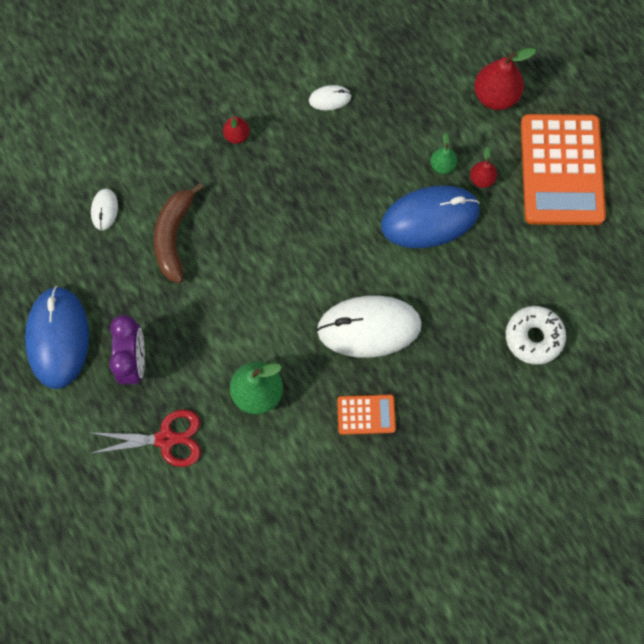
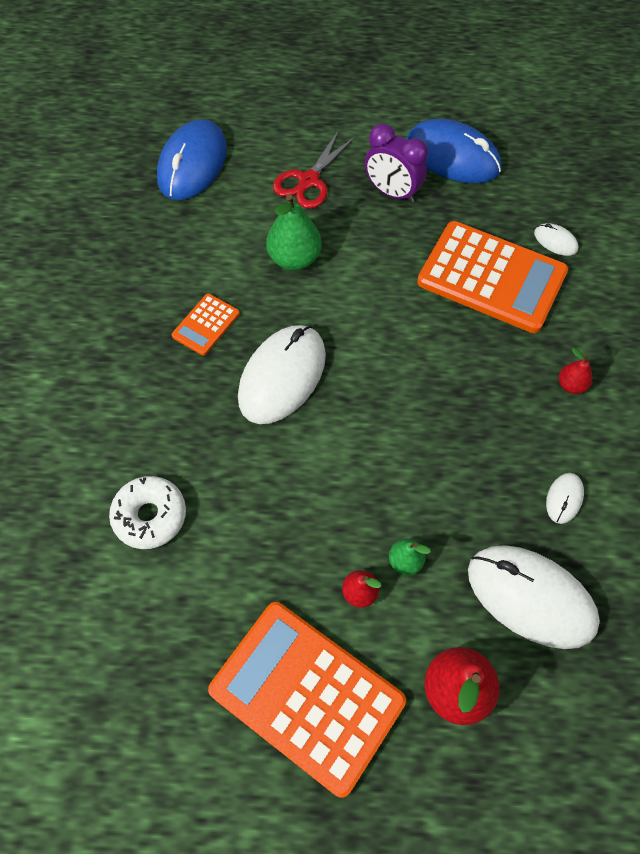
camera: 125 degrees right, 10 degrees down
brown banana [154,183,204,283] -> orange calculator [417,221,568,333]
blue mouse [381,185,480,248] -> blue mouse moved to [157,119,227,200]
none -> white mouse [468,545,600,649]

